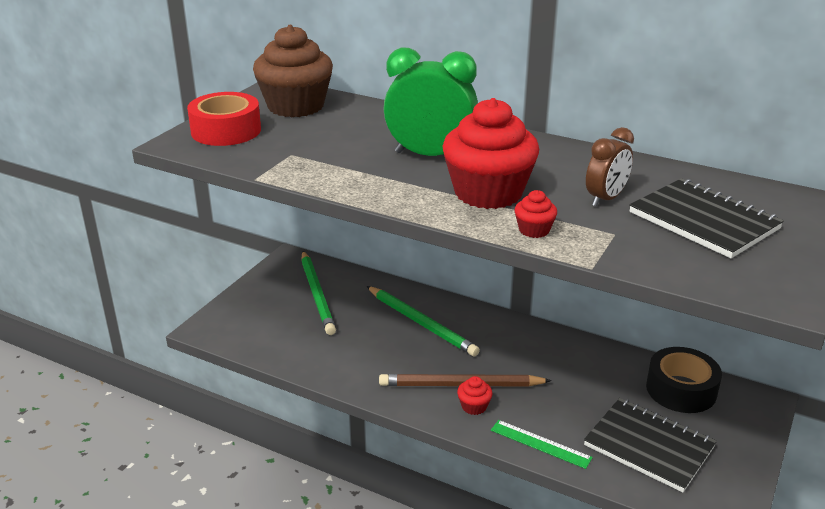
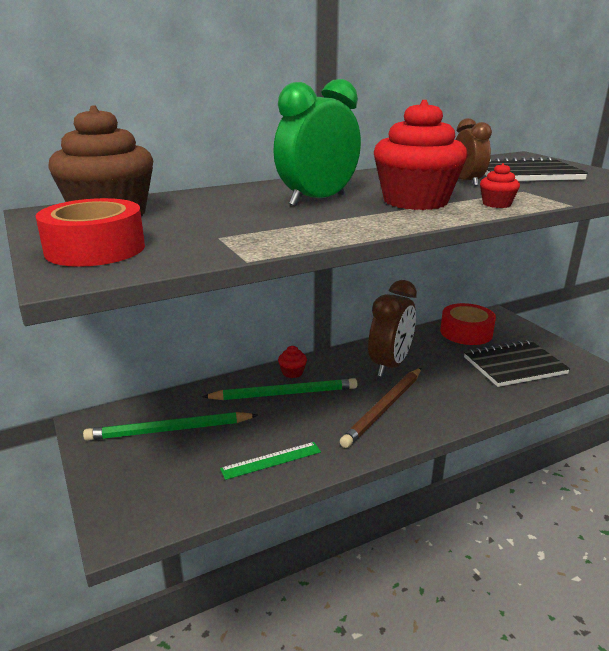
camera: 55 degrees left, 5 degrees down
green pencil [301,251,336,335] -> green pencil turned 150 degrees clockwise [83,412,258,441]
red cupcake [457,376,493,415] -> red cupcake moved to [278,346,307,378]
green ruler [491,420,593,469] -> green ruler moved to [220,442,321,480]
black tape [646,347,722,413] -> red tape [440,303,496,345]
none -> brown clock [368,280,417,377]

